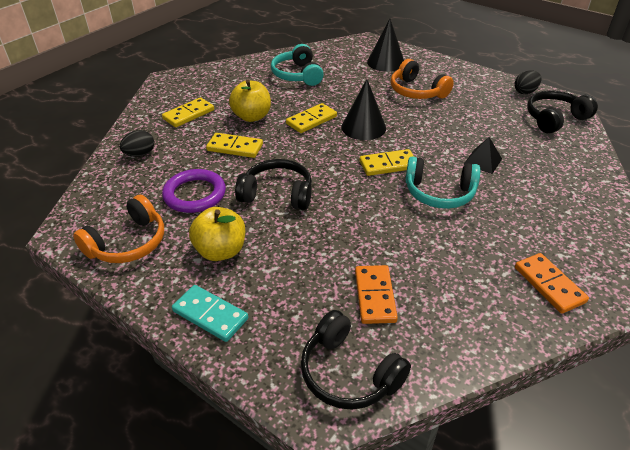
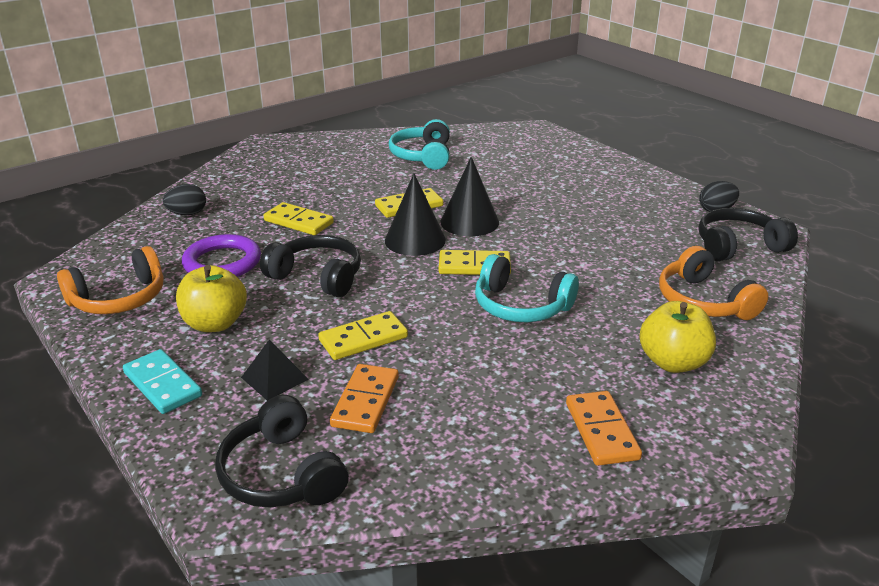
camera: 15 degrees right, 10 degrees down
yellow domino [162,97,214,127] -> yellow domino moved to [318,311,408,360]
yellow apple [229,79,271,122] -> yellow apple moved to [639,301,716,373]
black cone [367,19,404,72] -> black cone moved to [385,174,446,256]
orange headphones [391,59,454,99] -> orange headphones moved to [659,246,768,320]
black pyramid [463,137,502,174] -> black pyramid moved to [241,339,309,401]

